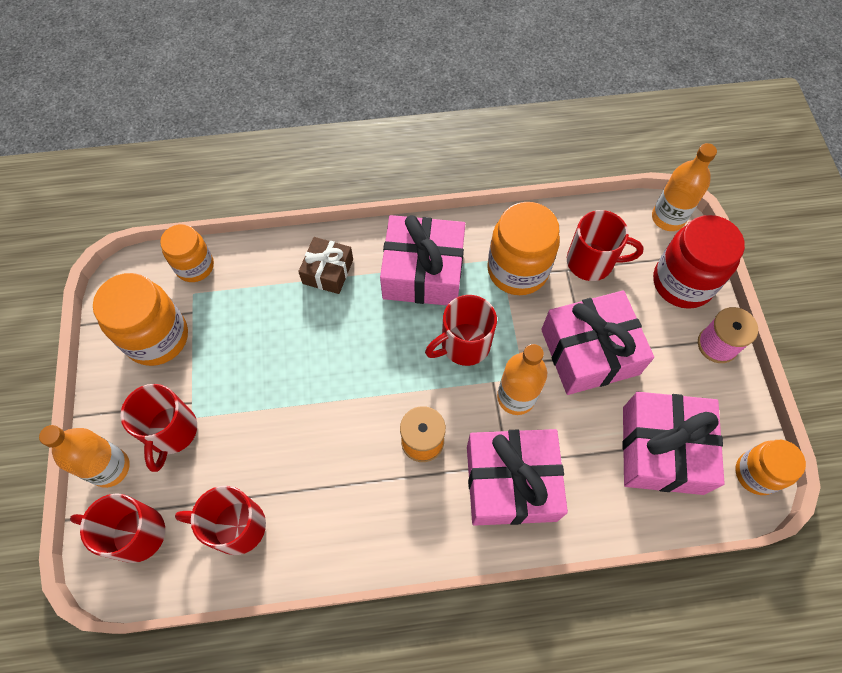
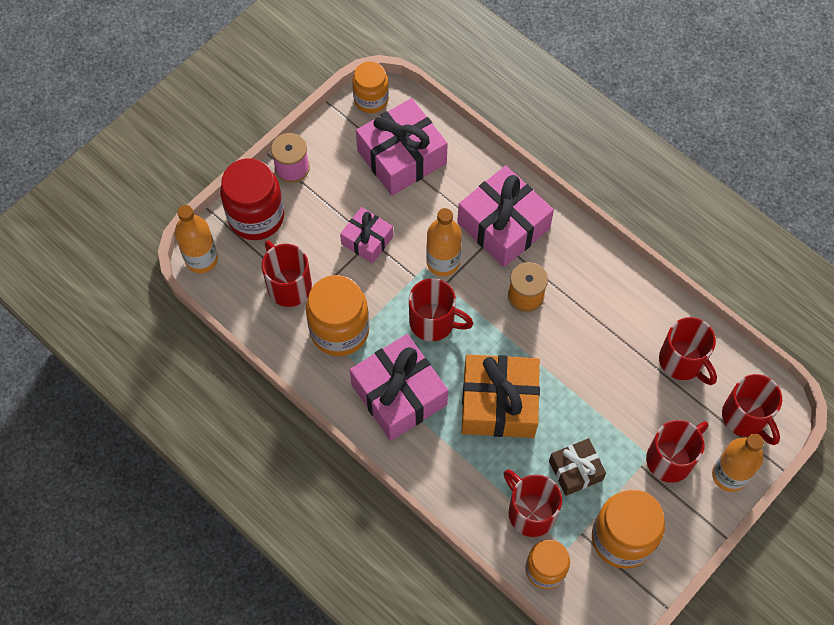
camera: 130 degrees left, 0 degrees up
brown gift [298,237,353,294] -> brown gift moved to [549,438,606,496]
pink gift [541,290,654,395] -> pink gift [340,207,393,263], size x0.56
none -> orange gift [462,354,540,438]
none -> red mug [504,470,562,537]

